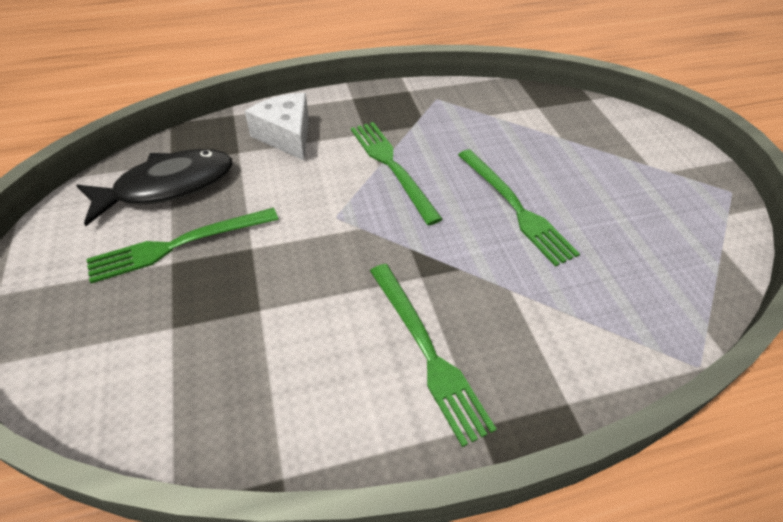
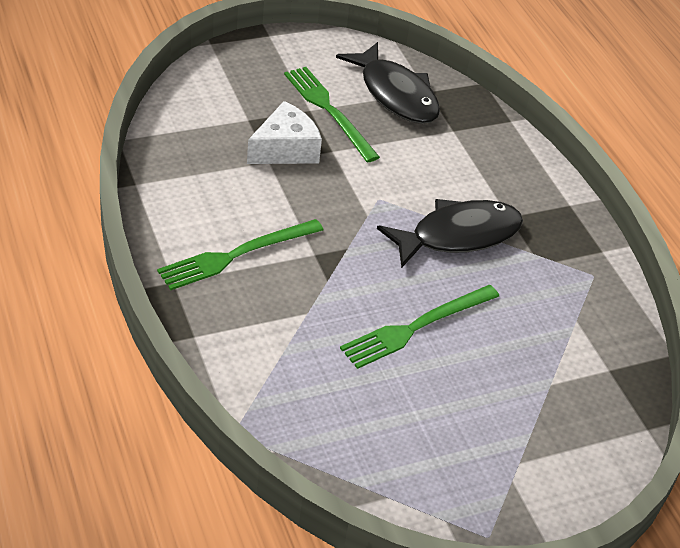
camera: 80 degrees right, 5 degrees down
white cheese [245,93,309,160] -> white cheese moved to [247,101,322,164]
green fork [351,122,443,225] -> black fish [377,199,523,268]

